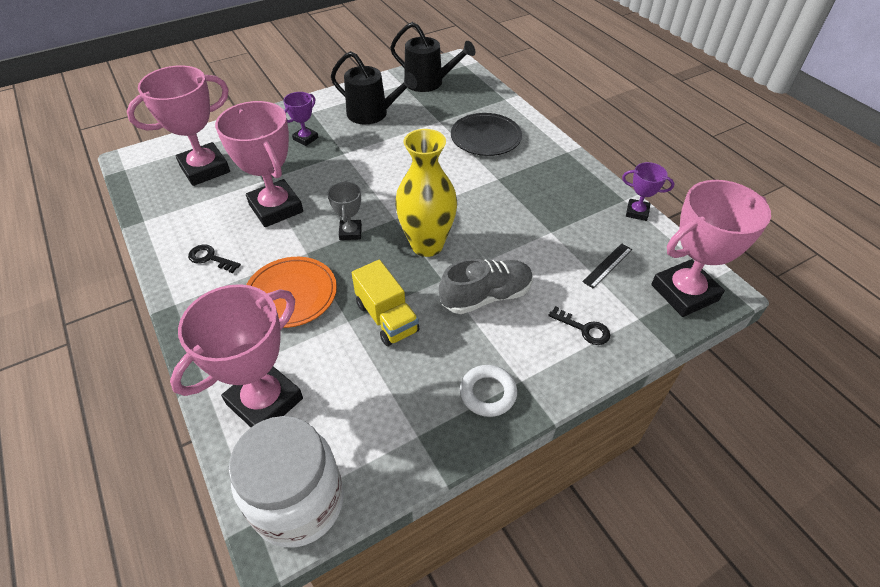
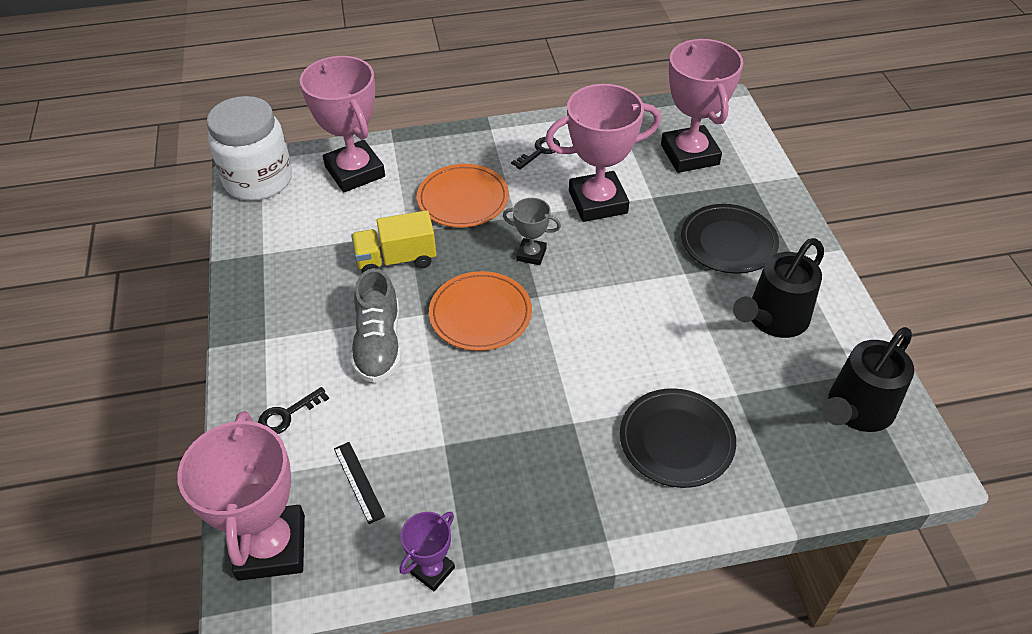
camera: 110 degrees right, 0 degrees up
purple trophy [283,92,318,146] -> black plate [681,204,779,274]
yellow vase [395,129,457,257] -> orange plate [429,271,532,351]
white ring [460,365,517,417] -> none

